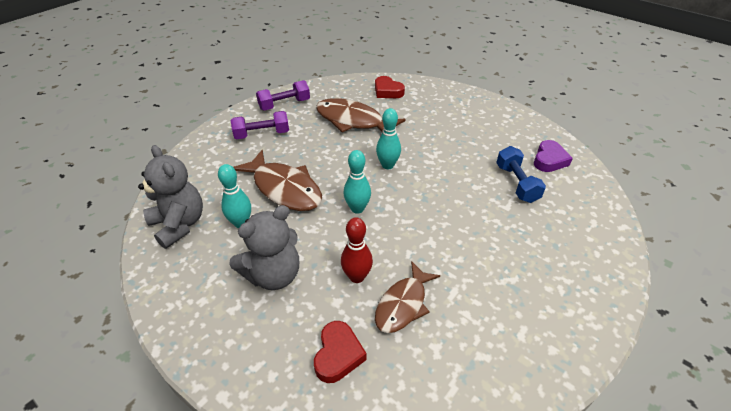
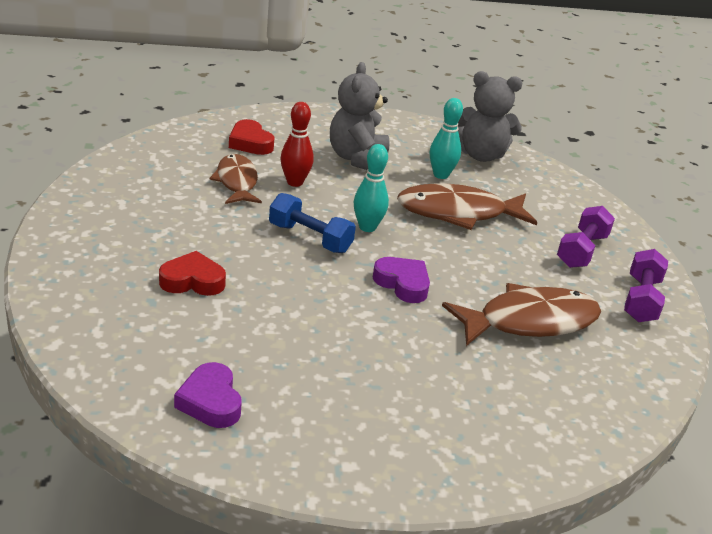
camera: 130 degrees right, 10 degrees down
red heart [375,76,405,98] -> red heart moved to [159,251,226,296]
turquoise bowling pin [376,108,401,169] -> purple heart [373,257,430,303]
blue dumbbell [496,146,546,203] -> blue dumbbell moved to [269,193,356,253]

